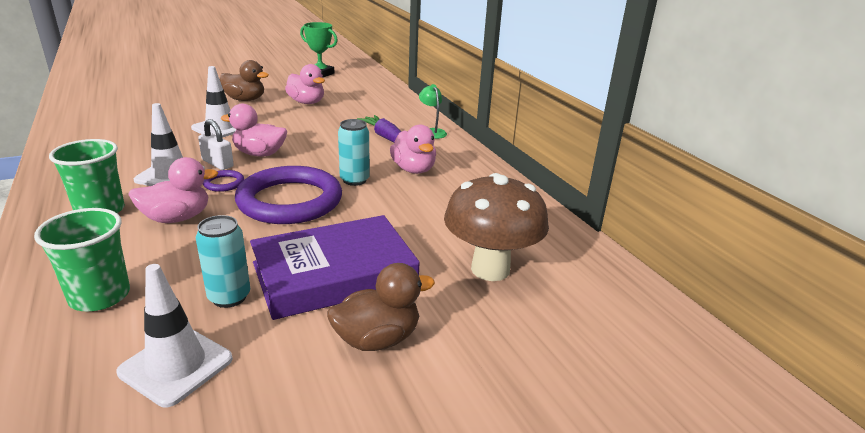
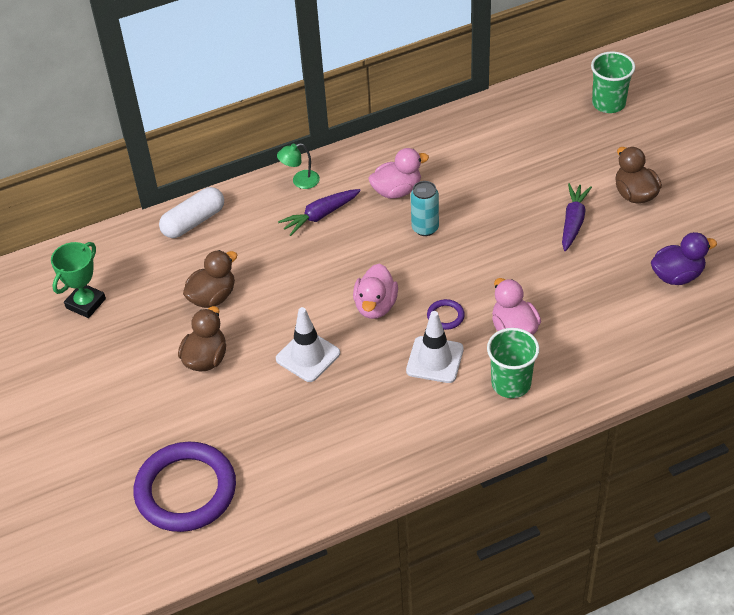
camera: 85 degrees left, 20 degrees up
green cup [34,208,130,311] -> green cup moved to [591,51,635,113]
white traffic cone [116,264,233,407] -> purple duck [651,232,717,285]
turquoise can [196,215,250,308] -> none
white padlock [198,119,234,170] -> none
purple ring [235,166,342,224] -> purple ring moved to [133,442,236,532]
purple book [250,215,420,320] -> purple carrot [562,183,592,251]
pink duck [285,64,325,104] -> brown duck [183,250,237,308]
brown mushroom [444,173,549,281] -> none
none -> white capsule [159,187,224,238]

